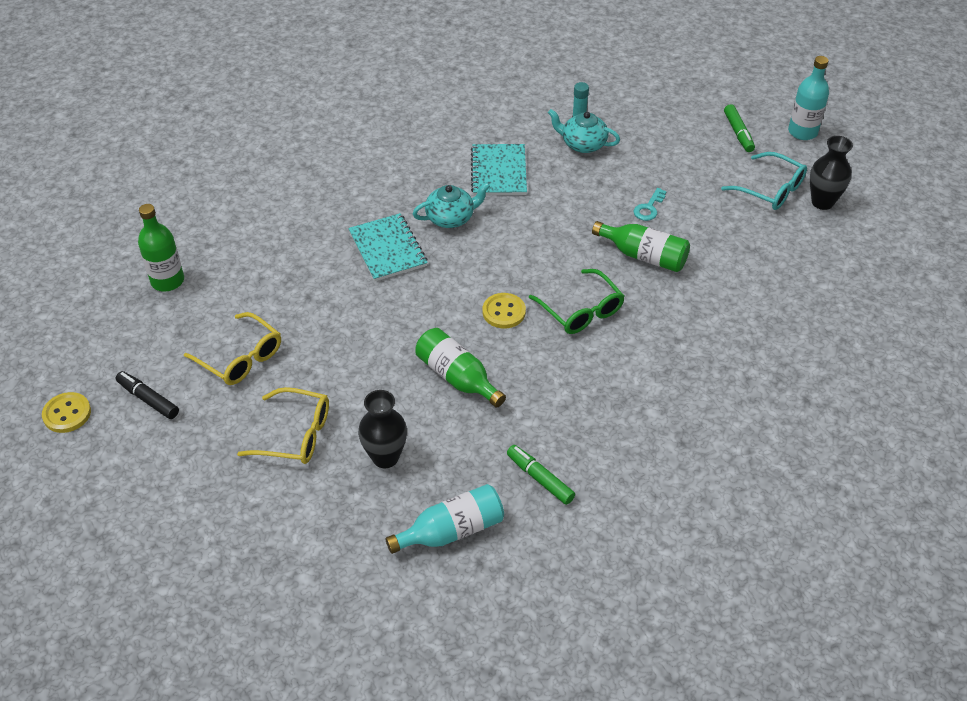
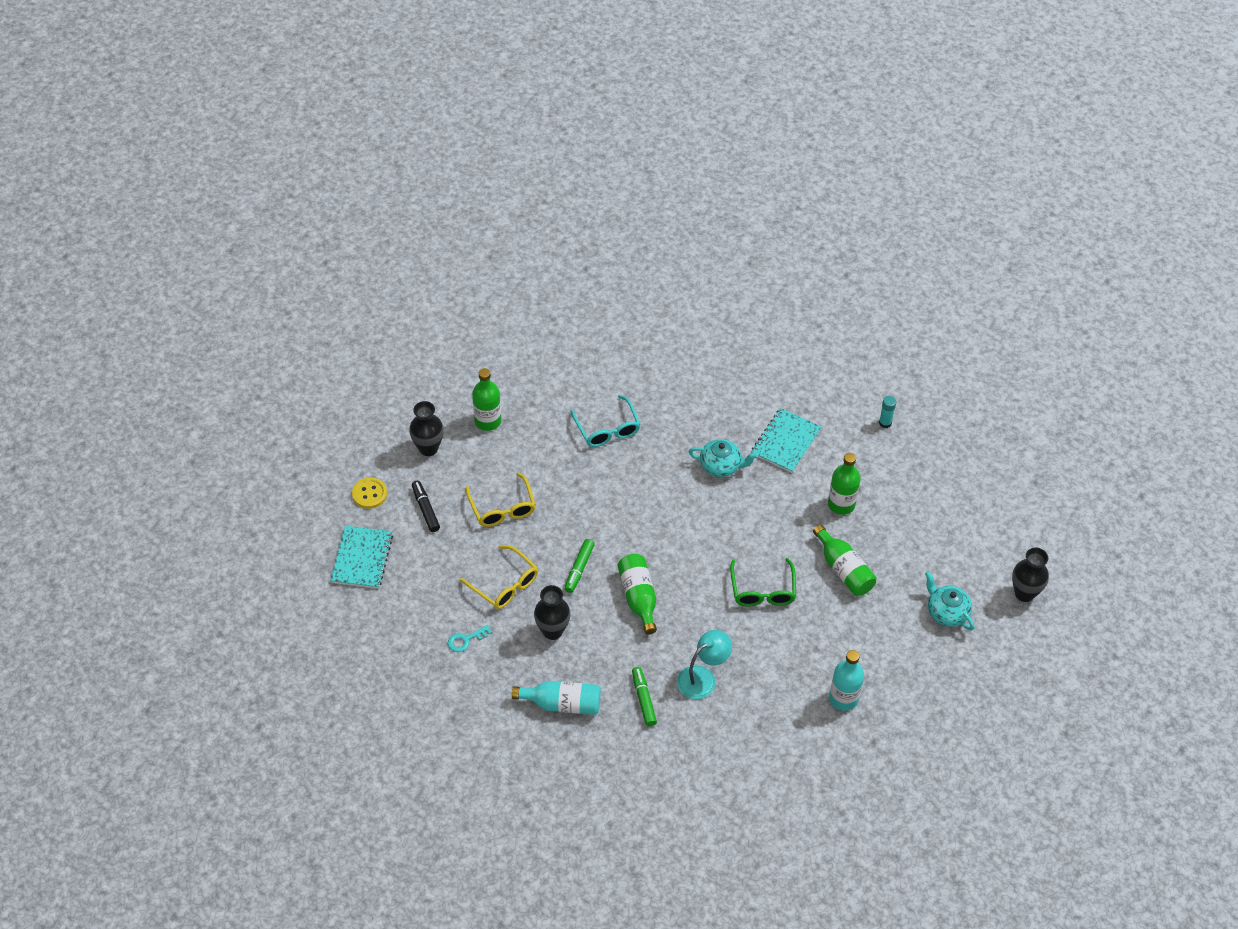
camera: 30 degrees right, 5 degrees up
turquoise notebook [348,213,428,282] -> turquoise notebook moved to [331,526,393,589]
yellow button [483,293,526,328] -> none
turquoise teapot [548,109,620,153] -> turquoise teapot moved to [925,571,975,630]
turquoise key [634,188,667,221] -> turquoise key moved to [448,625,492,652]
turquoise glasses [721,152,807,210] -> turquoise glasses moved to [570,395,641,447]
green marker [724,104,755,152] -> green marker moved to [564,539,595,593]
turquoise bottle [788,56,829,140] -> turquoise bottle moved to [829,650,864,711]
none -> black vase [409,401,444,456]
none -> turquoise lamp [677,630,732,699]
none -> green bottle [828,453,861,515]

